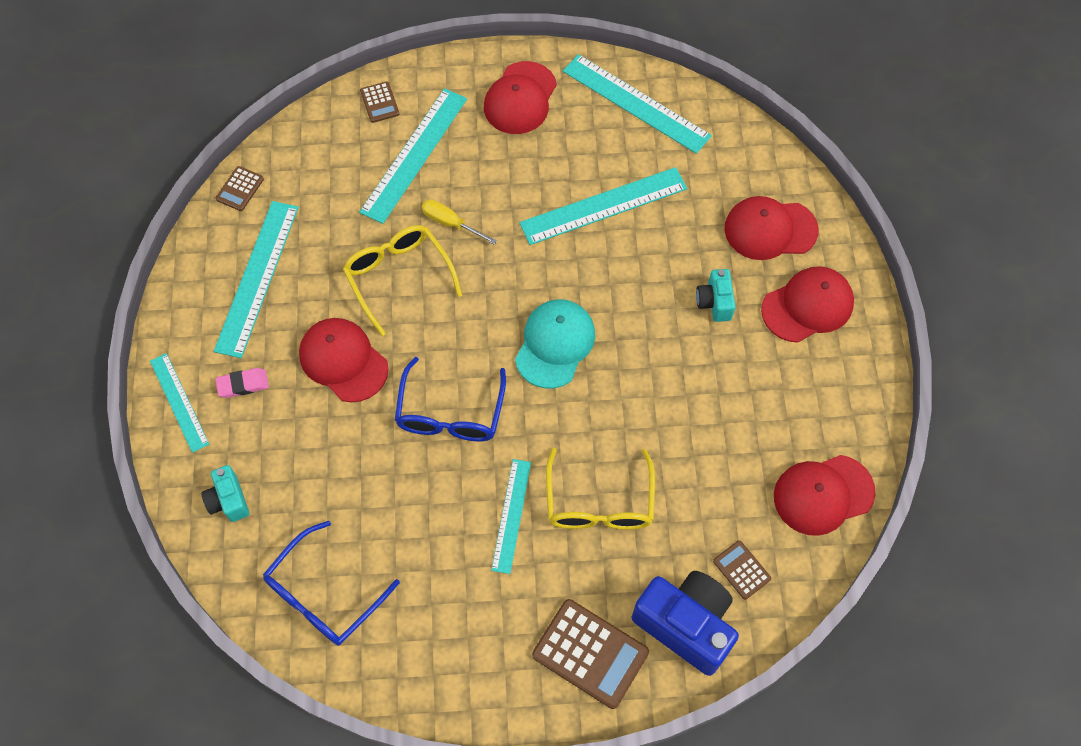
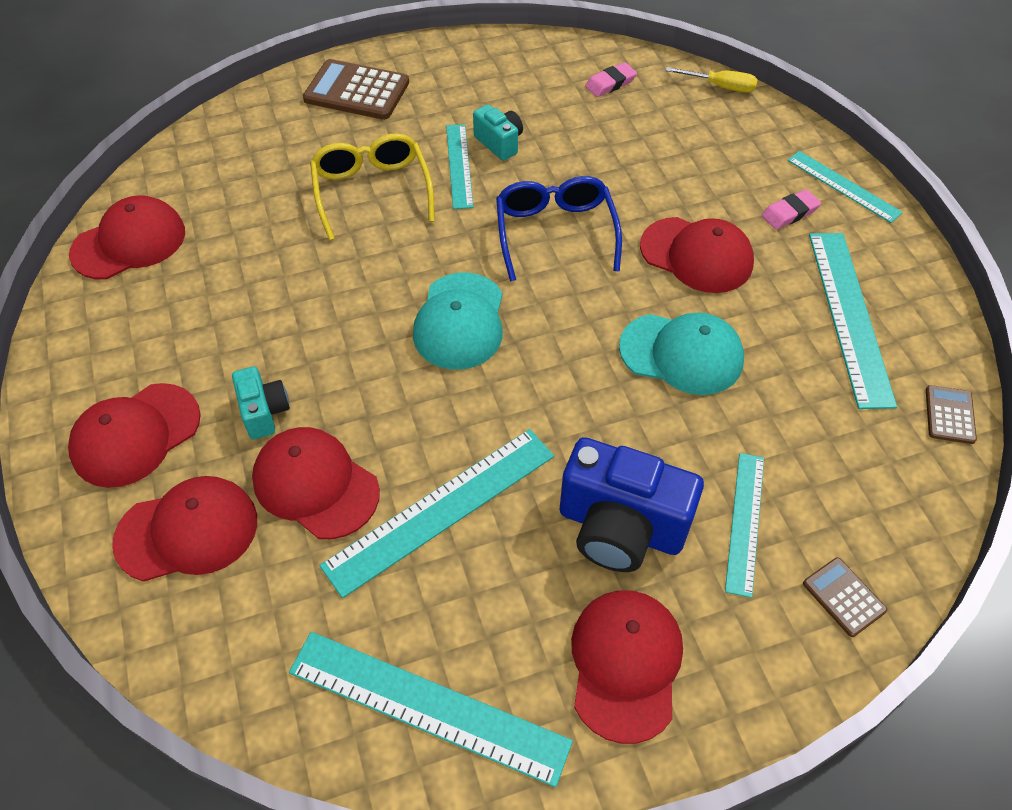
camera: 165 degrees right, 10 degrees down
turquoise camera [201,465,249,522] -> turquoise camera moved to [473,104,523,161]
blue glasses [263,521,400,646] -> pink eraser [585,62,637,97]
yellow glasses [343,225,462,336] -> turquoise cap [619,313,744,395]
turquoise ruler [359,88,467,224] -> turquoise ruler [725,453,764,598], size x0.61
yellow screwdriver [422,200,497,245] -> yellow screwdriver moved to [666,67,758,93]
blue camera [632,571,739,676] -> blue camera moved to [560,437,704,572]
brown calculator [713,540,771,600] -> none
none -> red cap [252,427,380,539]

